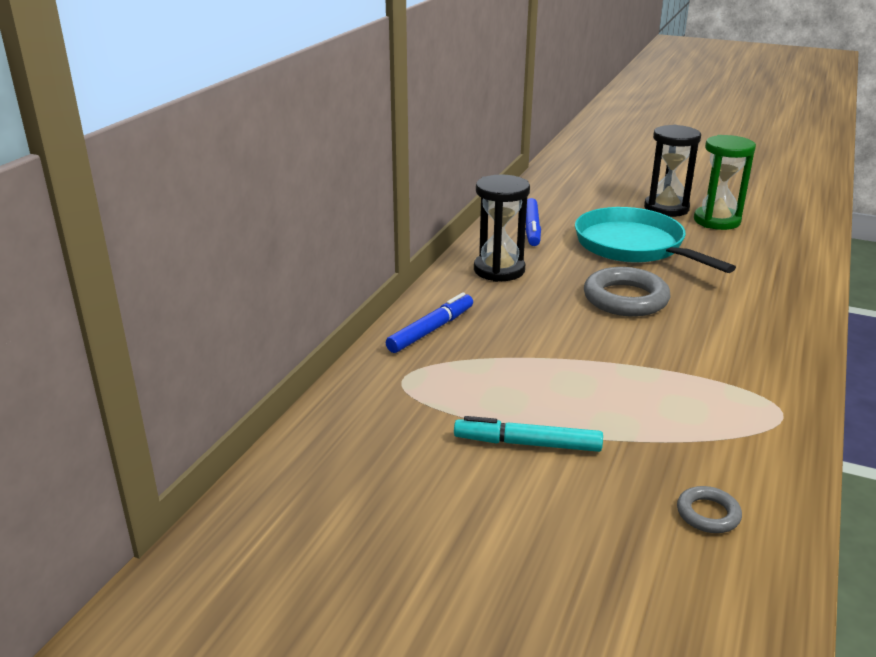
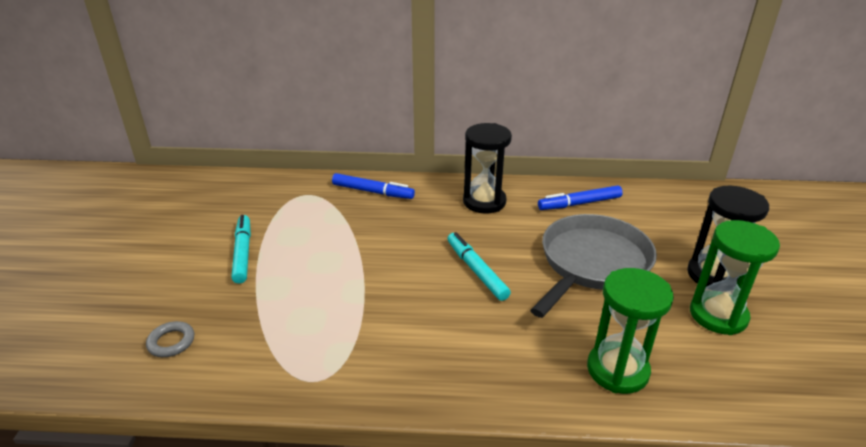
camera: 70 degrees right, 5 degrees up
turquoise pan [575,207,736,273] -> grey pan [530,214,657,318]
grey ring [584,267,670,316] -> turquoise marker [447,232,511,301]
none -> green hourglass [587,268,674,394]

